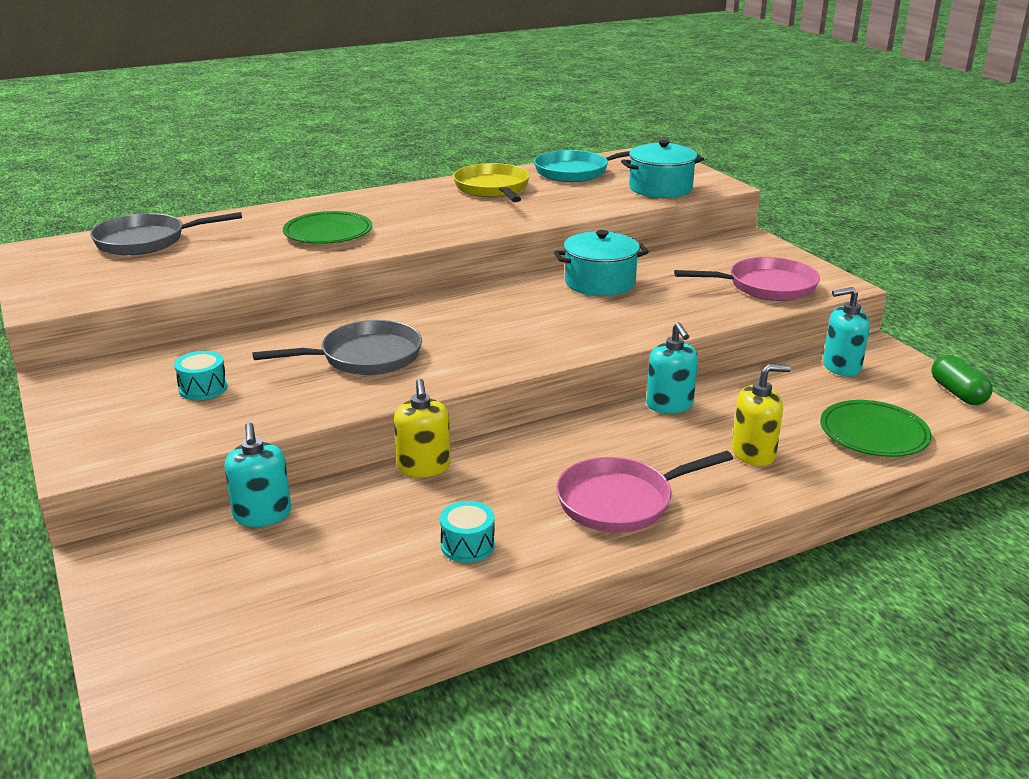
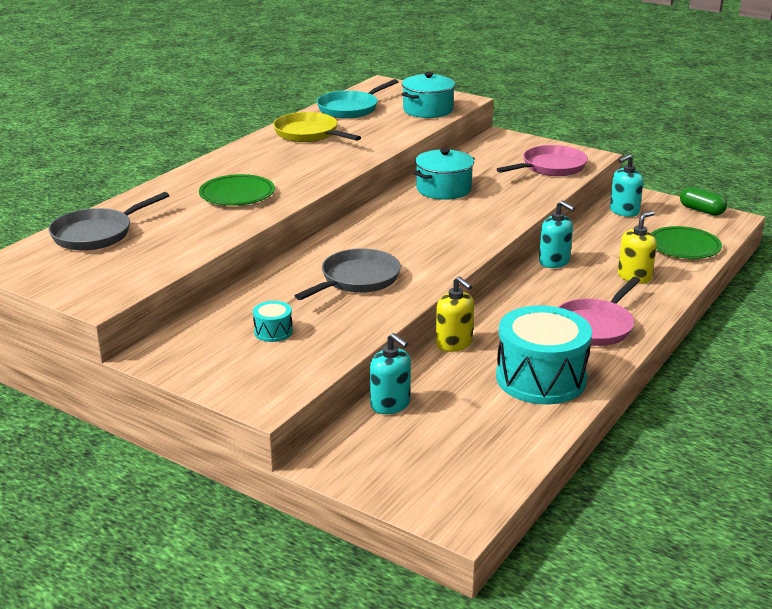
camera: 30 degrees left, 0 degrees up
turquoise drum [440,501,495,563] -> turquoise drum [496,305,592,404], size x2.35

